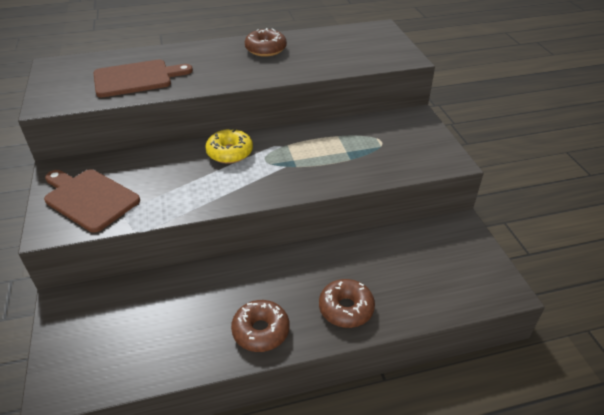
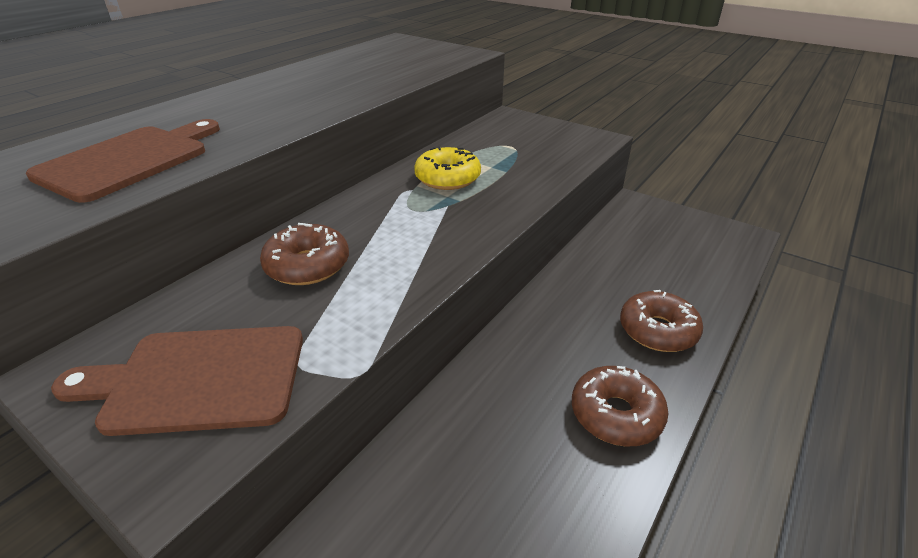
camera: 40 degrees left, 5 degrees down
yellow donut [205,128,253,164] -> yellow donut moved to [414,147,481,190]
brown donut [245,28,287,57] -> brown donut moved to [260,223,349,285]

